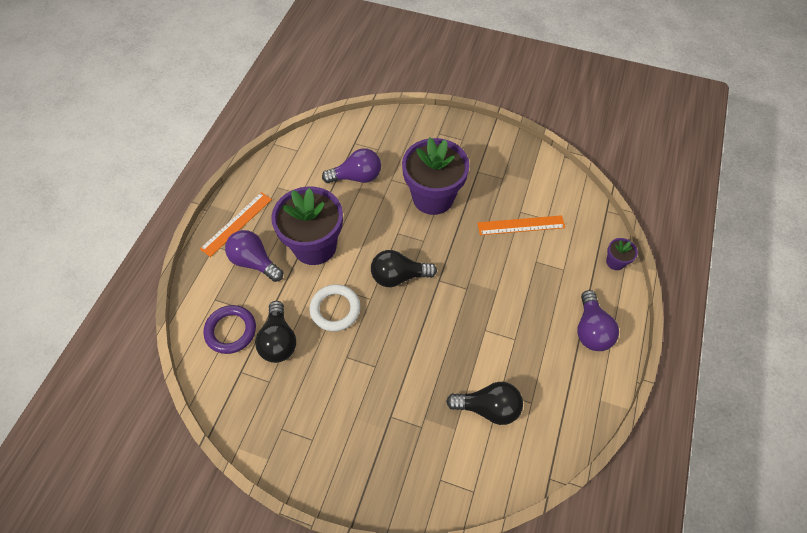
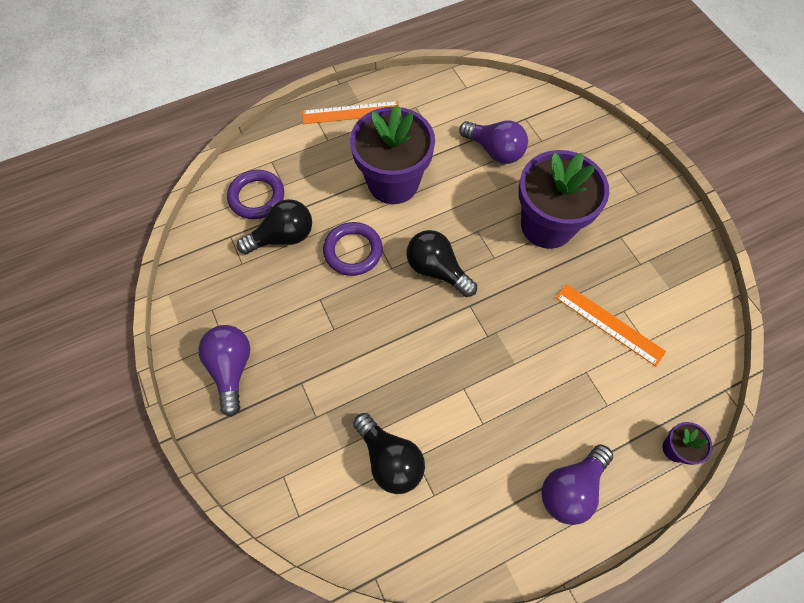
camera: 45 degrees right, 5 degrees up
purple light bulb [225,230,283,282] -> purple light bulb moved to [198,325,250,417]
black light bulb [255,301,296,363] -> black light bulb turned 150 degrees counterclockwise [237,199,312,254]
white ring [309,284,360,331] -> purple ring [323,222,383,276]

